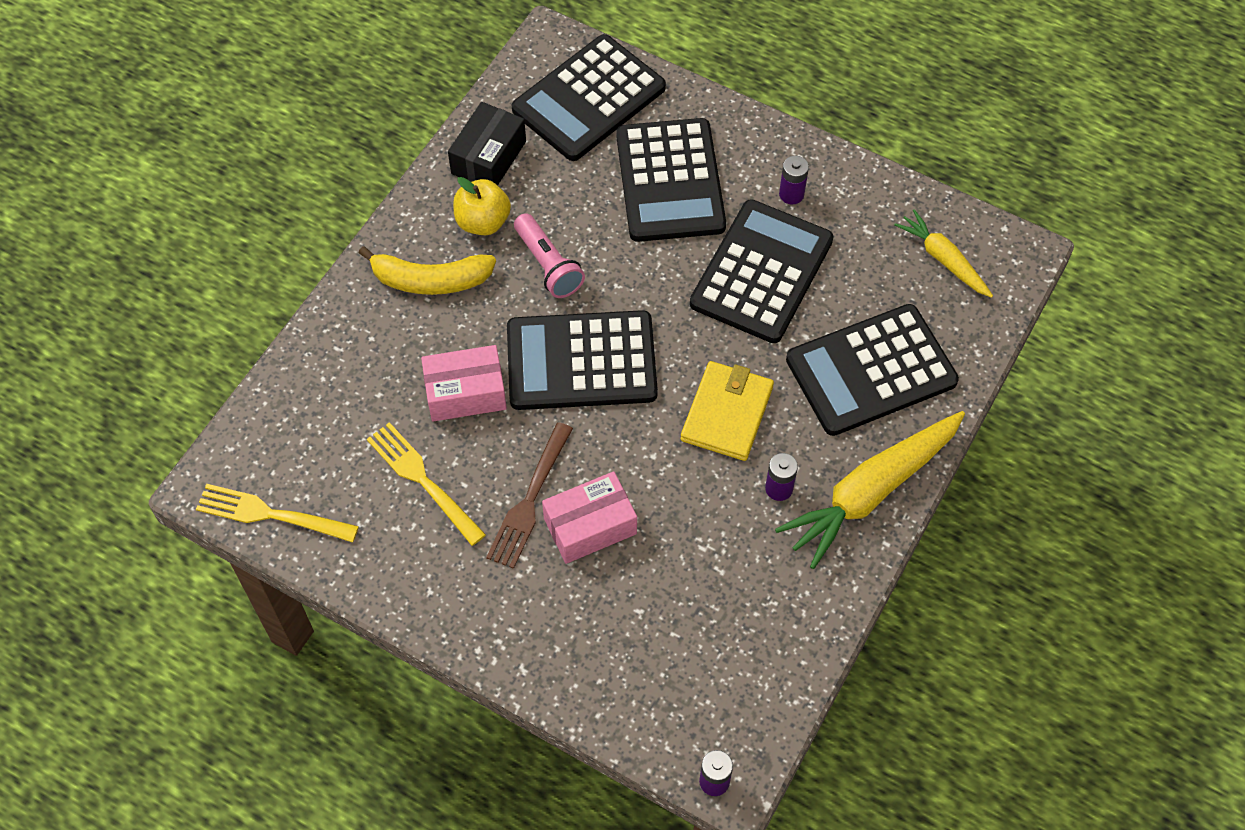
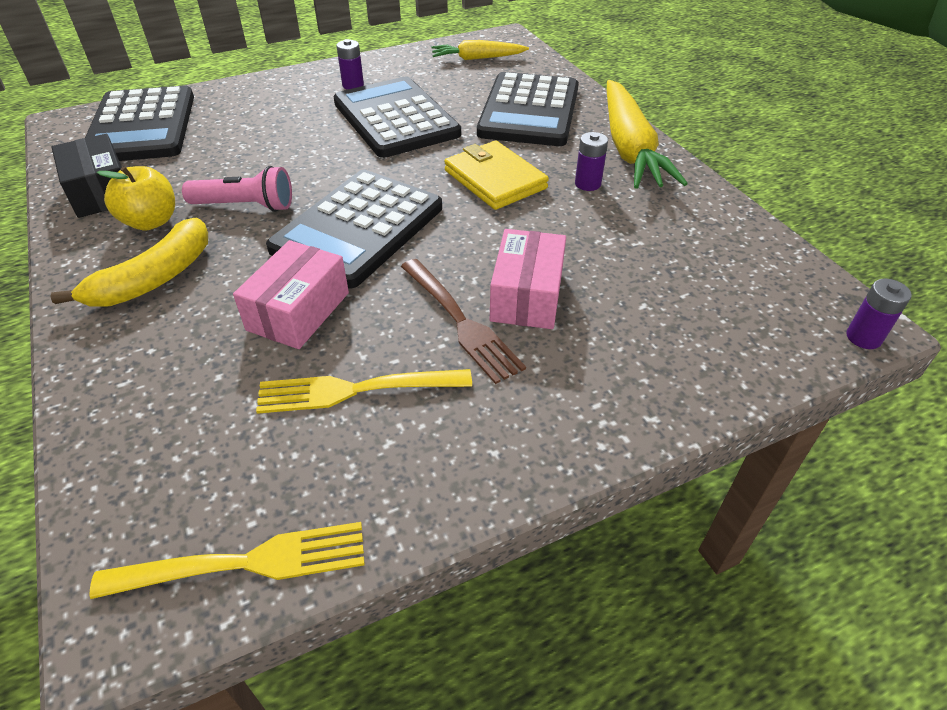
camera: 55 degrees left, 15 degrees down
yellow fork [196,484,359,542] -> yellow fork turned 150 degrees counterclockwise [89,522,365,599]
black calculator [616,118,726,242] -> none

